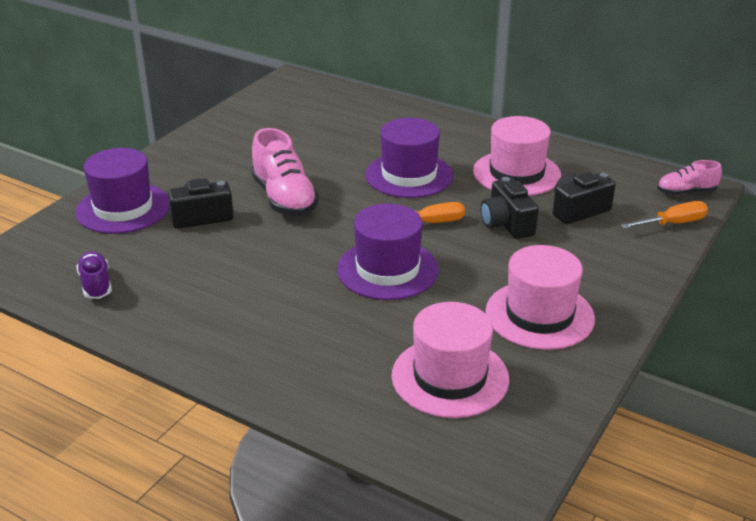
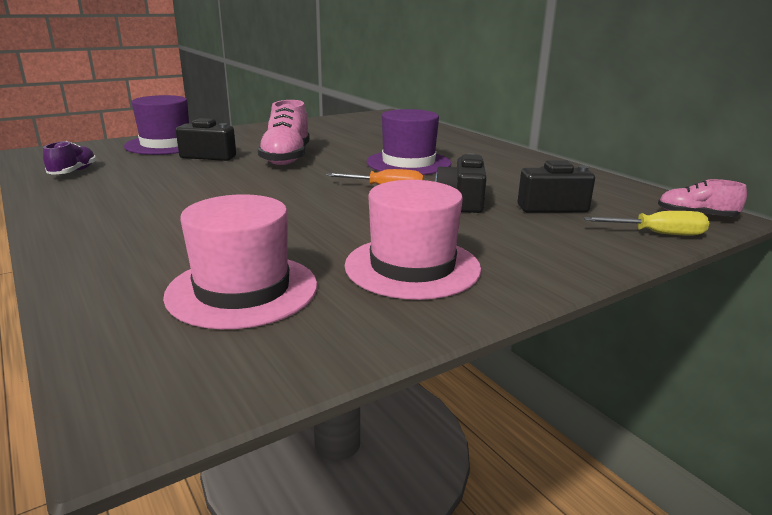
camera: 25 degrees right, 10 degrees down
purple hat [337,204,439,300] -> none
pink hat [473,116,561,196] -> none
orange screwdriver [621,201,708,229] -> yellow screwdriver [584,211,709,236]

